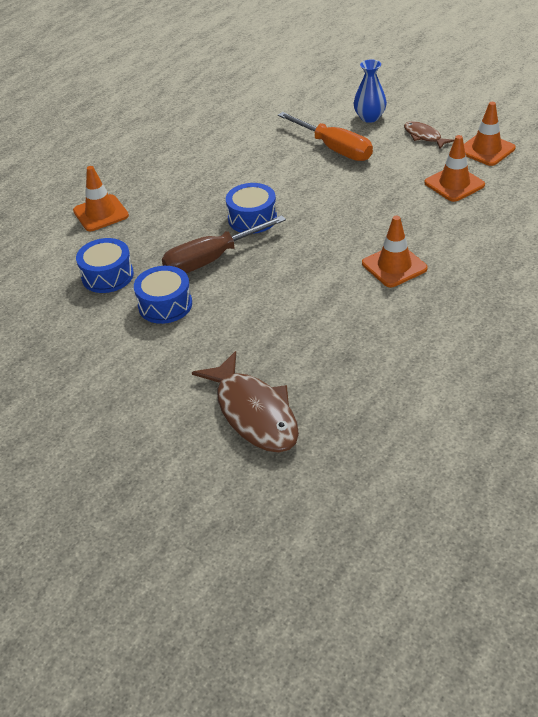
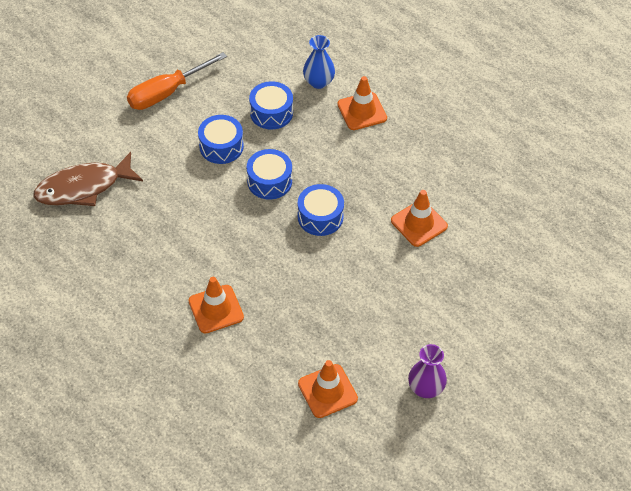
camera: 95 degrees right, 10 degrees up
brown screwdriver [162,215,286,273] -> blue drum [247,149,292,200]
orange screwdriver [278,112,373,161] -> orange screwdriver moved to [127,52,227,110]
blue vase [353,59,387,123] -> blue vase moved to [303,35,335,89]
brown fish [404,121,454,149] -> purple vase [408,344,447,398]
orange traffic cone [464,102,516,166] -> orange traffic cone moved to [391,190,448,247]

